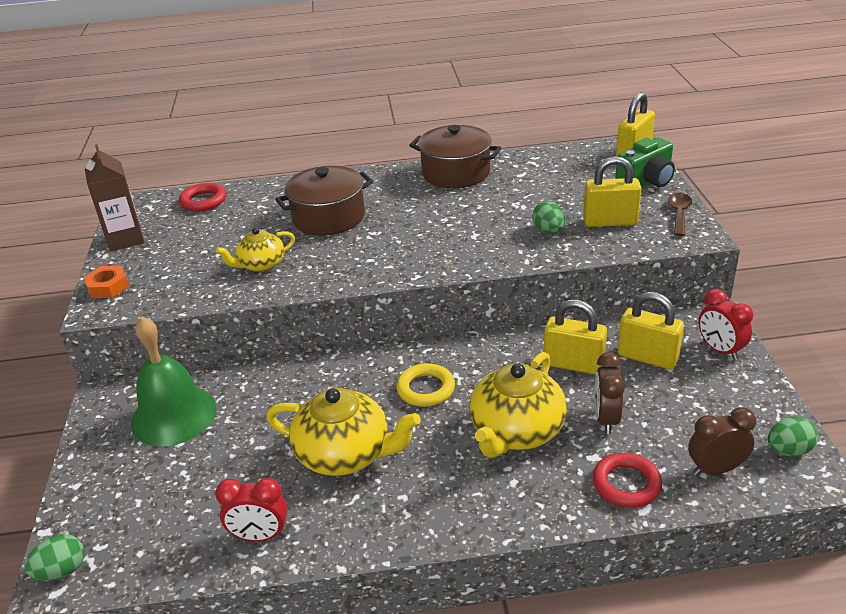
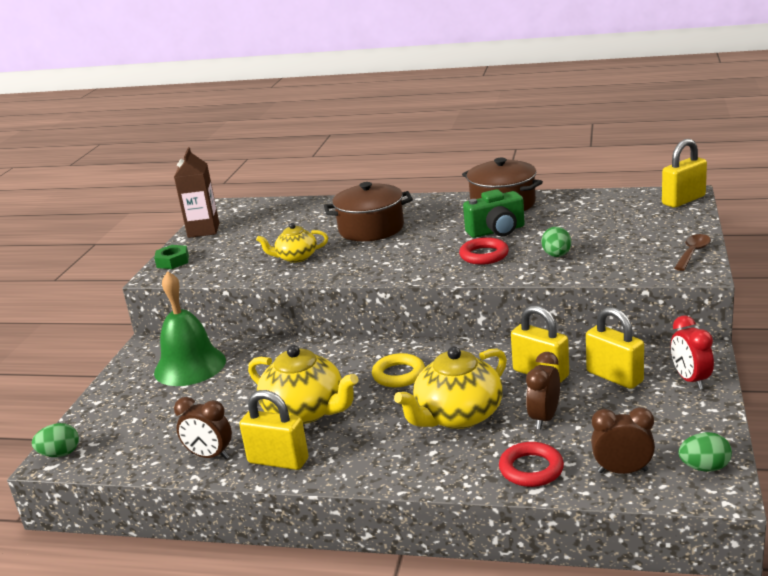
camera: 20 degrees right, 10 degrees down
orange nut [84,266,129,298] -> green nut [154,245,189,269]
red ring [179,183,226,211] -> red ring moved to [459,237,509,265]
red clock [215,478,288,541] -> brown clock [174,397,232,459]
yellow padlock [583,156,642,227] -> yellow padlock moved to [239,390,309,470]
green camera [615,138,675,187] -> green camera moved to [463,189,525,238]

